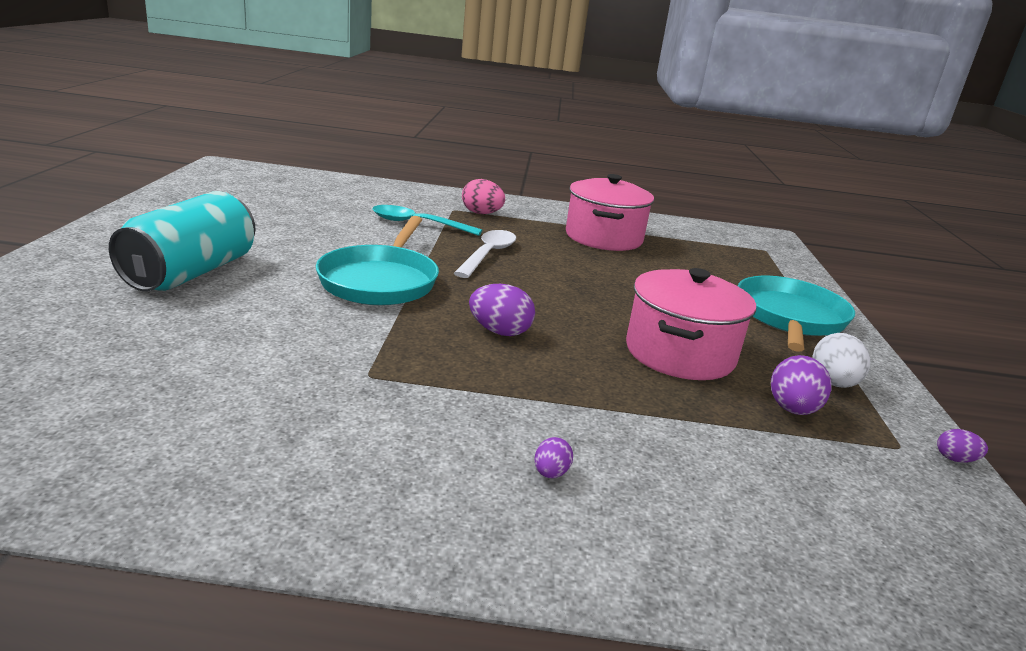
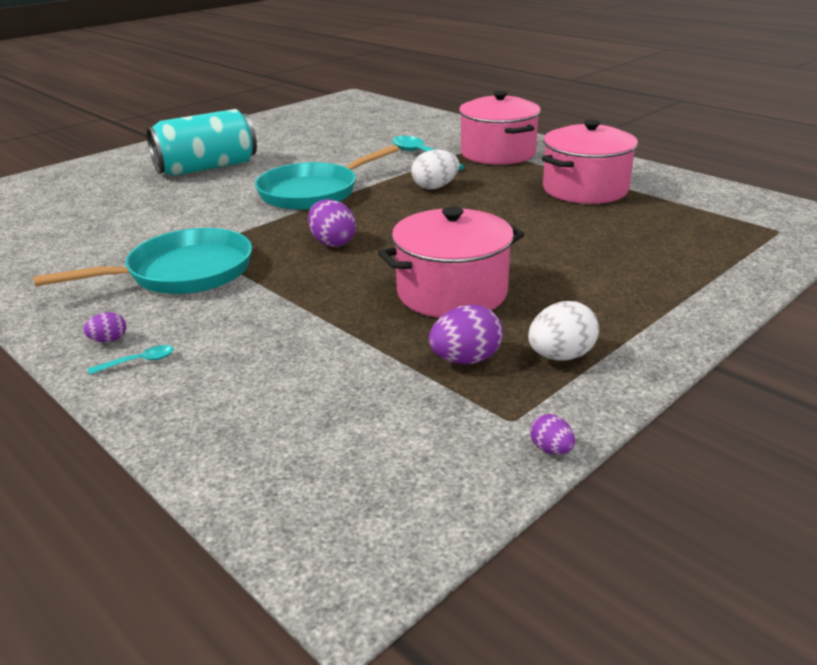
camera: 45 degrees right, 5 degrees up
white spoon [454,230,516,278] -> white egg [411,149,459,190]
pink egg [462,179,505,214] -> pink pot [459,91,541,165]
purple egg [534,437,573,478] -> purple egg moved to [84,312,126,342]
turquoise pan [738,276,855,352] -> turquoise pan moved to [33,228,252,294]
none -> turquoise spoon [88,345,174,375]

